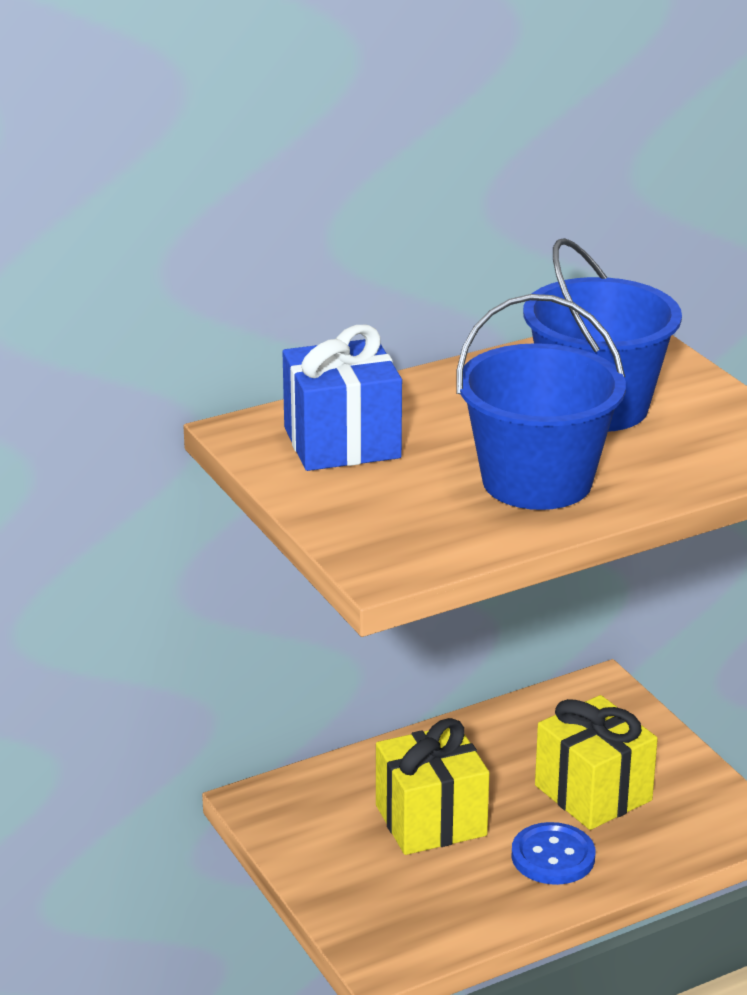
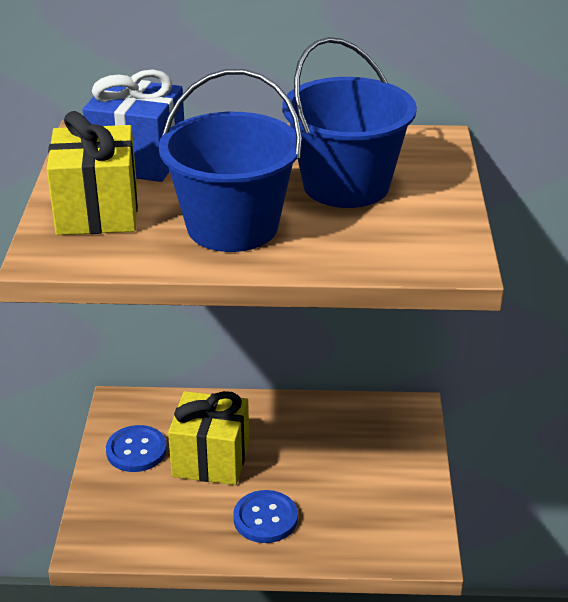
camera: 30 degrees right, 5 degrees up
yellow gift [535,695,658,830] -> yellow gift moved to [47,111,138,235]
none -> blue button [106,425,167,472]

